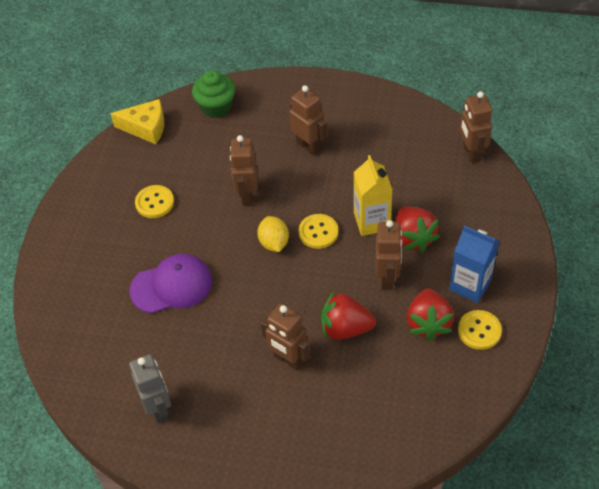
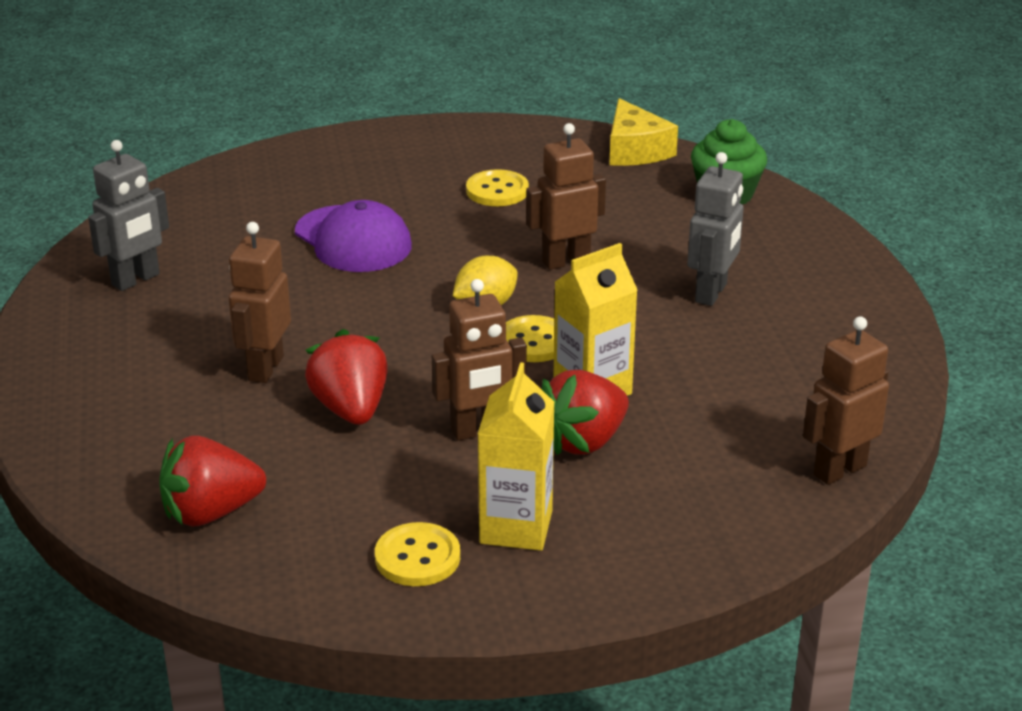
camera: 65 degrees right, 20 degrees down
brown robot [289,85,327,155] -> grey robot [687,152,744,306]
red strawberry [407,288,454,341] -> red strawberry moved to [159,436,266,526]
blue carton [449,226,499,303] -> yellow carton [478,362,554,551]

